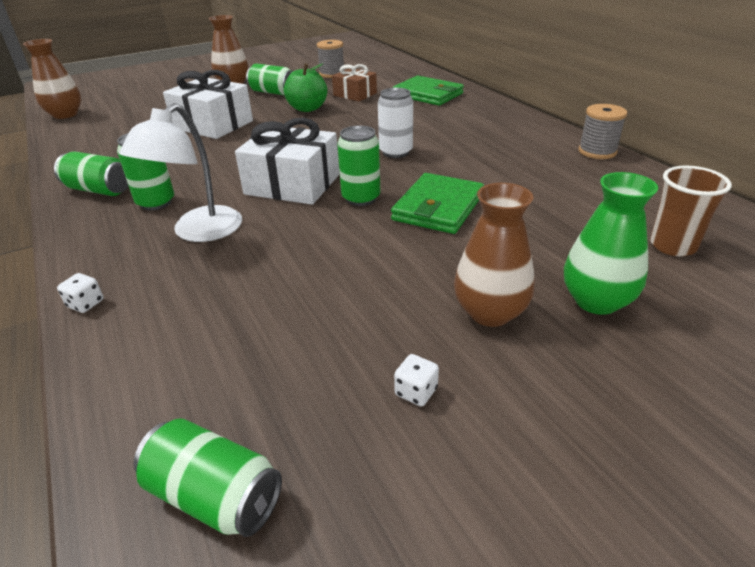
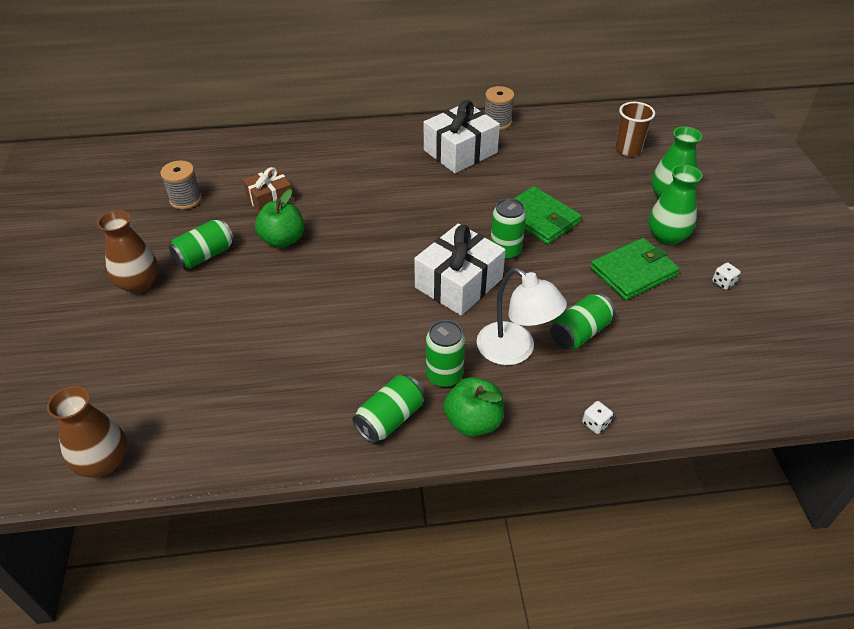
camera: 70 degrees left, 10 degrees up
green can [133,418,282,537] -> green can moved to [551,293,615,350]
white gift [163,70,253,139] -> white gift moved to [424,100,500,173]
white can [378,88,413,158] -> none
green wallet [393,75,464,106] -> green wallet moved to [590,238,680,300]
brown vase [454,183,535,327] -> green vase [649,165,702,245]
none -> green apple [443,377,504,437]

